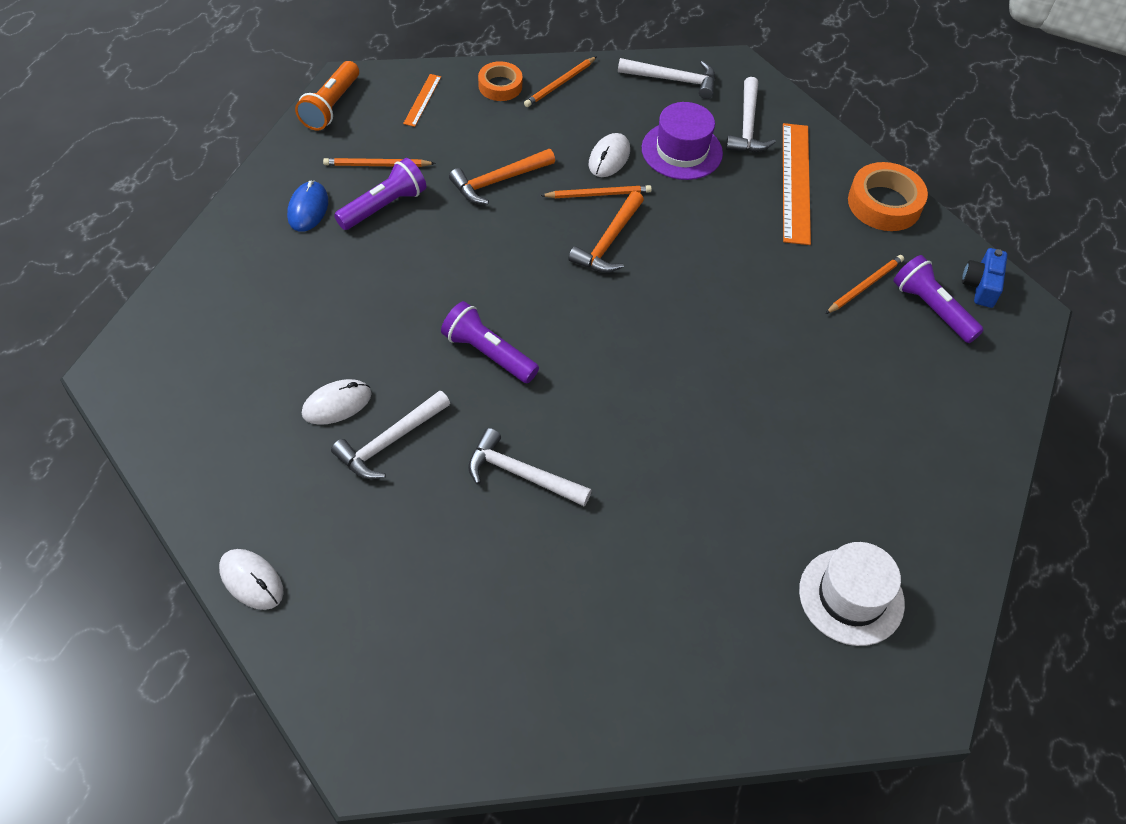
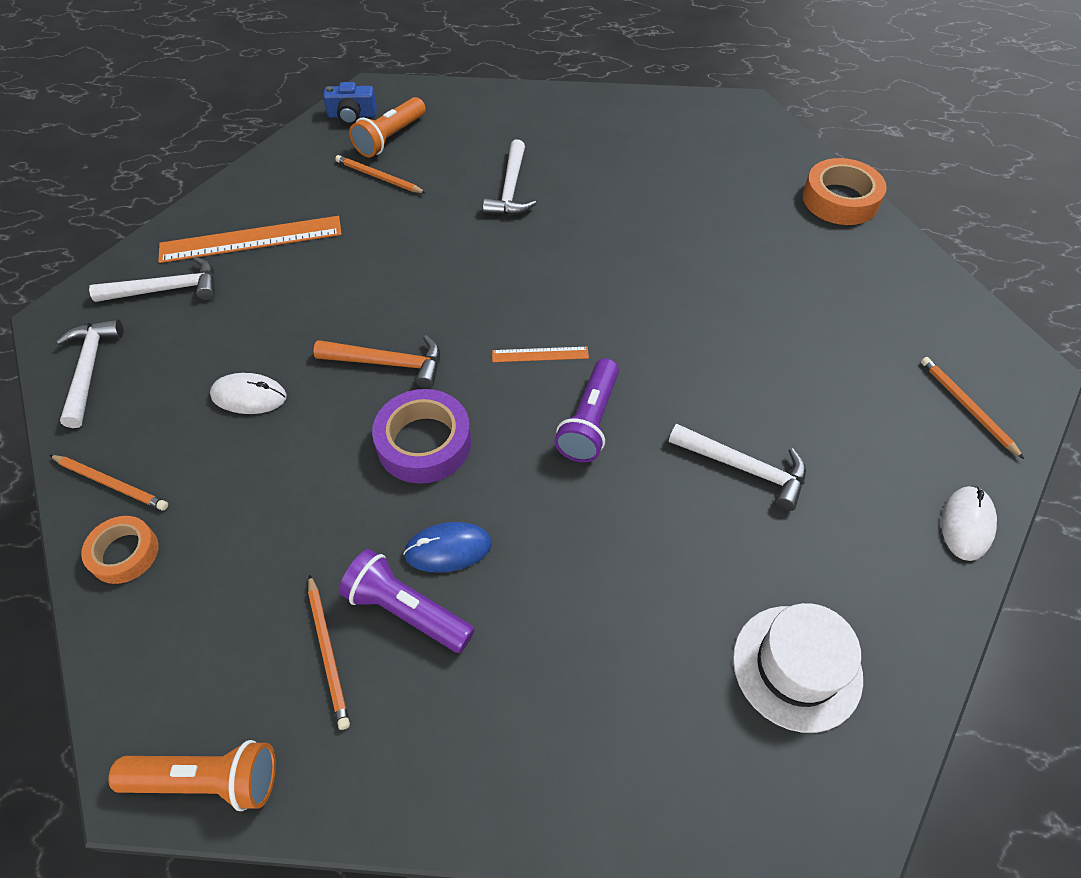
camera: 105 degrees left, 0 degrees up
blue mouse [287,181,328,232] -> blue mouse moved to [403,522,492,573]
white mouse [302,379,372,425] -> none
orange ruler [403,74,441,127] -> orange ruler moved to [492,347,589,362]
orange hammer [449,149,555,204] -> none
white hammer [468,428,592,506] -> white hammer moved to [483,139,536,215]
orange pencil [540,185,652,198] -> orange pencil moved to [921,357,1024,459]
purple hat [642,102,723,180] -> none
white hat [799,542,905,646] -> white hat moved to [733,603,863,733]
orange tape [848,162,928,231] -> orange tape moved to [803,158,887,225]
purple flashlight [893,255,984,343] -> orange flashlight [349,97,426,157]
none -> purple tape [372,389,471,484]

